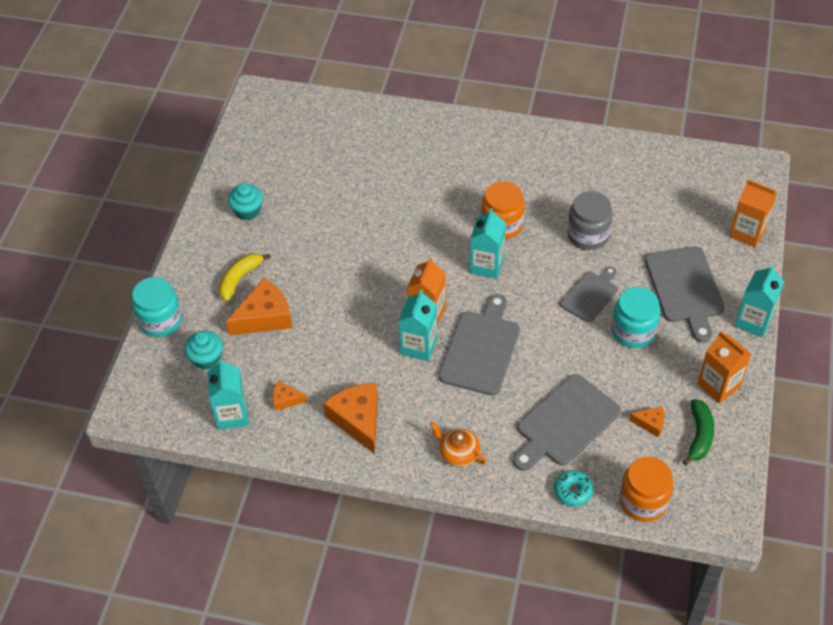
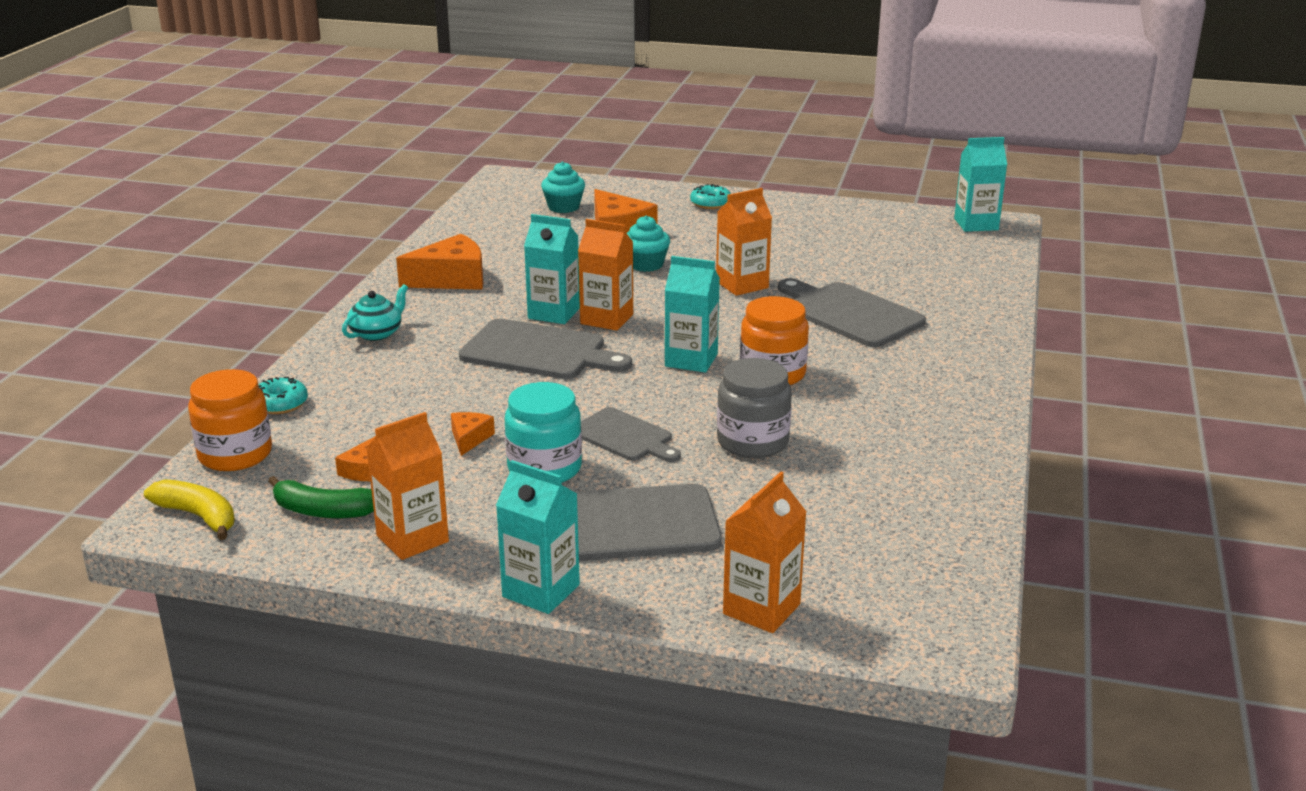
camera: 90 degrees right, 25 degrees down
turquoise jar [132,277,182,337] -> none
turquoise carton [207,359,249,430] -> turquoise carton moved to [954,137,1007,232]
yellow banana [219,253,271,301] -> yellow banana moved to [144,479,235,540]
turquoise cupcake [228,183,263,220] -> turquoise cupcake moved to [627,215,670,272]
orange cheese [273,381,307,411] -> orange cheese moved to [451,412,495,456]
orange teapot [430,422,487,467] -> turquoise teapot [342,284,408,341]
grey cutting board [513,374,621,471] -> grey cutting board moved to [778,278,926,347]
none -> turquoise donut [690,184,731,209]
none -> orange carton [716,188,772,296]

